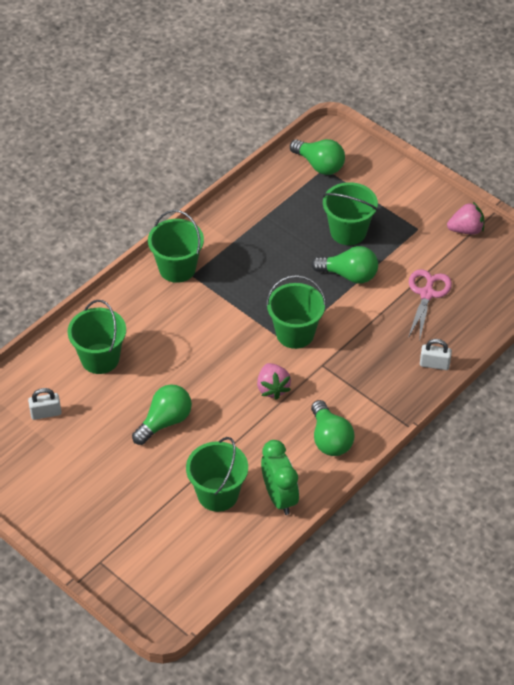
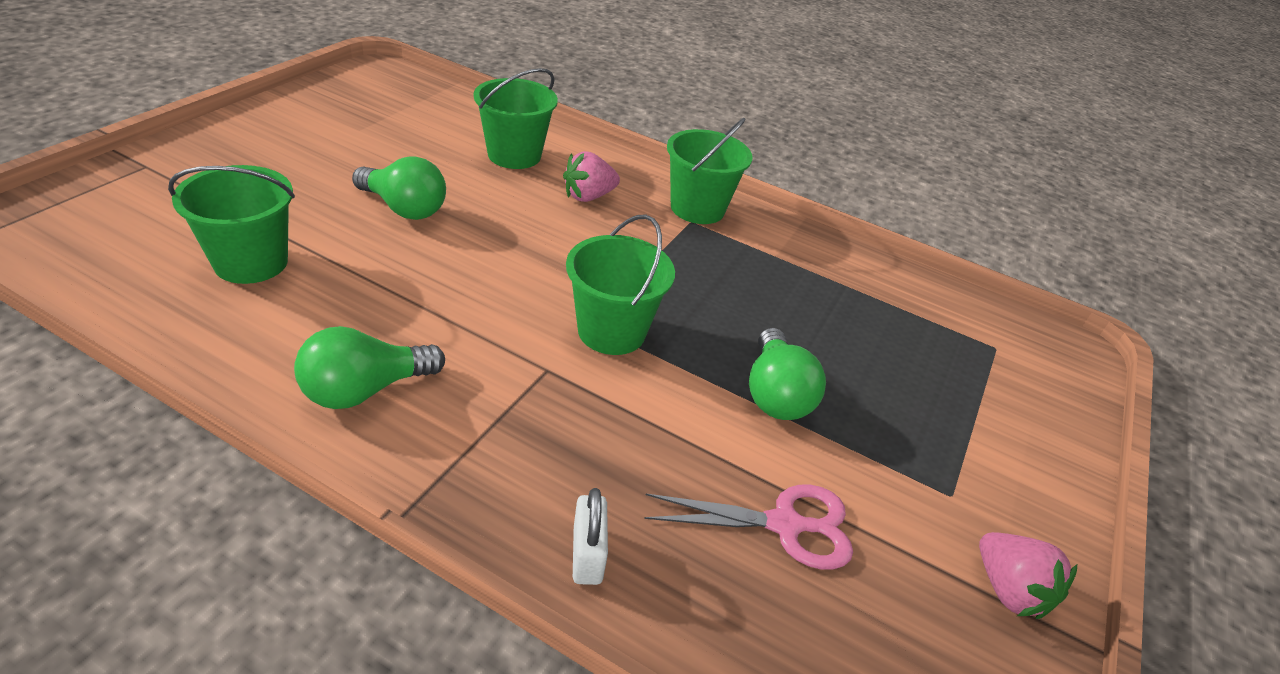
camera: 70 degrees right, 10 degrees down
white padlock [28,388,61,420] -> none
pink strawberry [257,363,291,400] -> pink strawberry moved to [563,151,620,202]
green clock [261,440,299,515] -> none
green light bulb [290,139,345,175] -> none
green bucket [323,182,378,245] -> none

